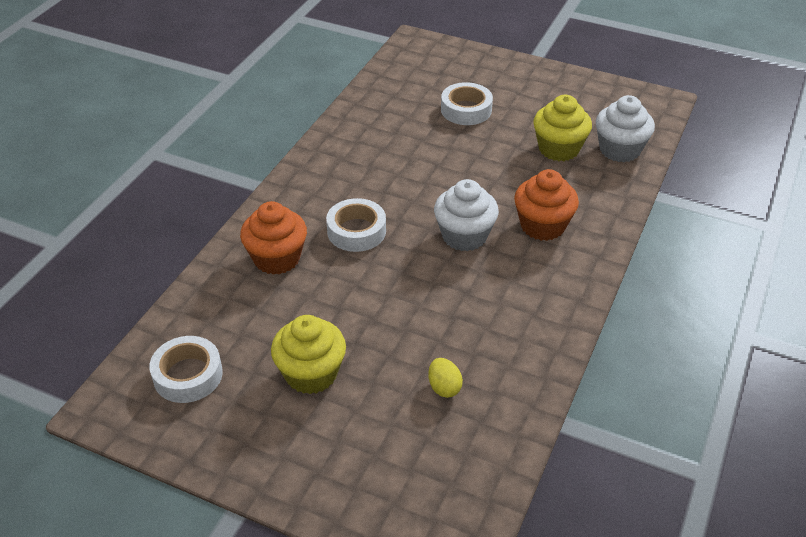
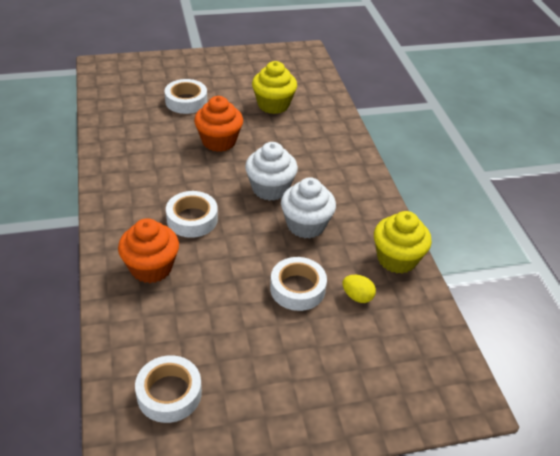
camera: 40 degrees left, 0 degrees up
yellow cupcake [271,315,346,394] -> yellow cupcake moved to [374,211,432,274]
orange cupcake [514,169,579,241] -> orange cupcake moved to [194,96,243,152]
white cupcake [596,95,655,162] -> white cupcake moved to [281,177,336,239]
none -> white tape [270,257,327,311]

